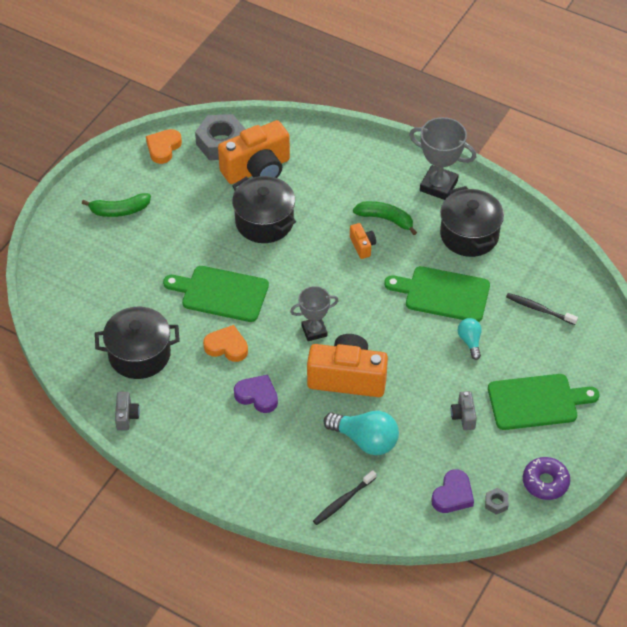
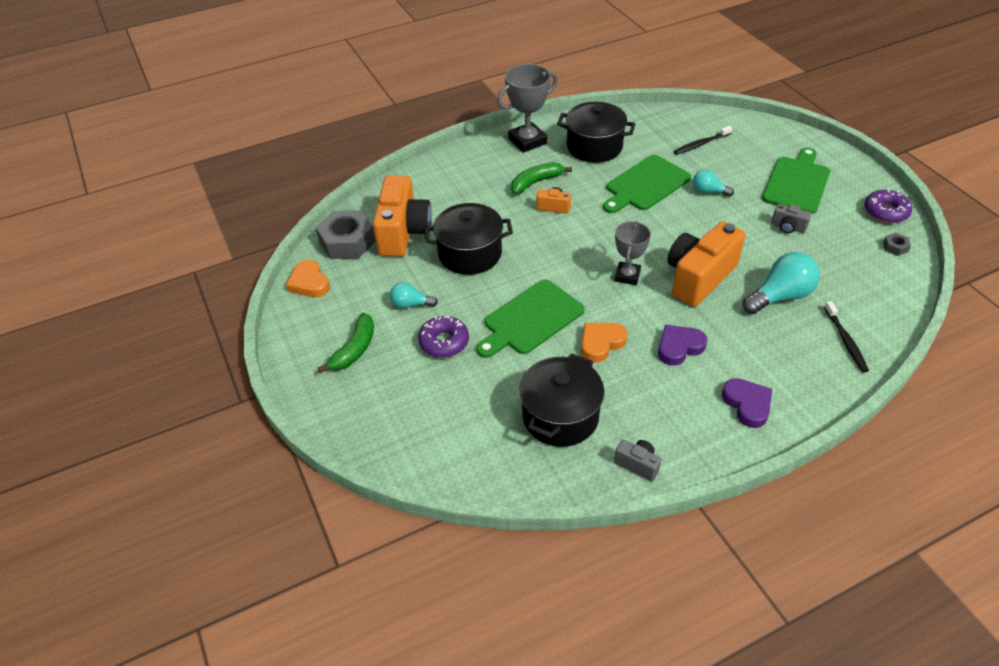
camera: 55 degrees left, 5 degrees down
purple heart [431,469,474,513] -> purple heart moved to [722,378,772,428]
none -> turquoise light bulb [390,282,438,308]
none -> purple donut [418,316,469,358]

